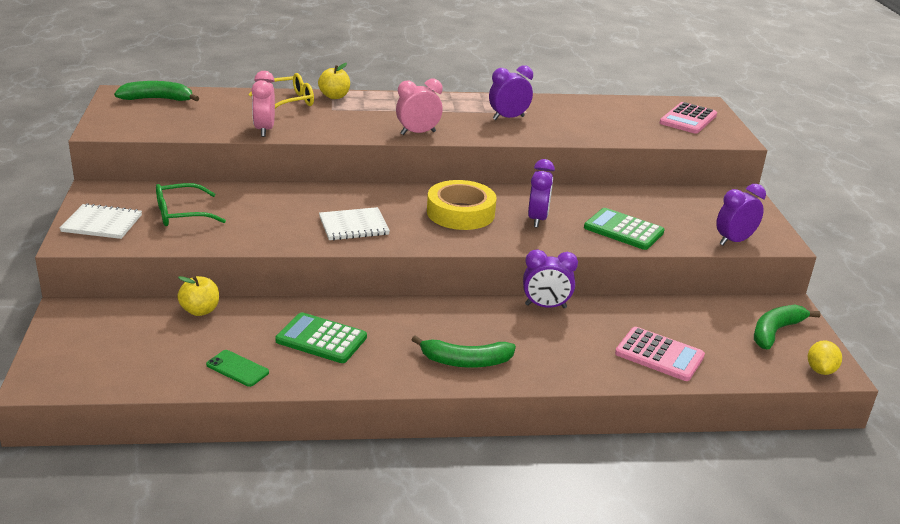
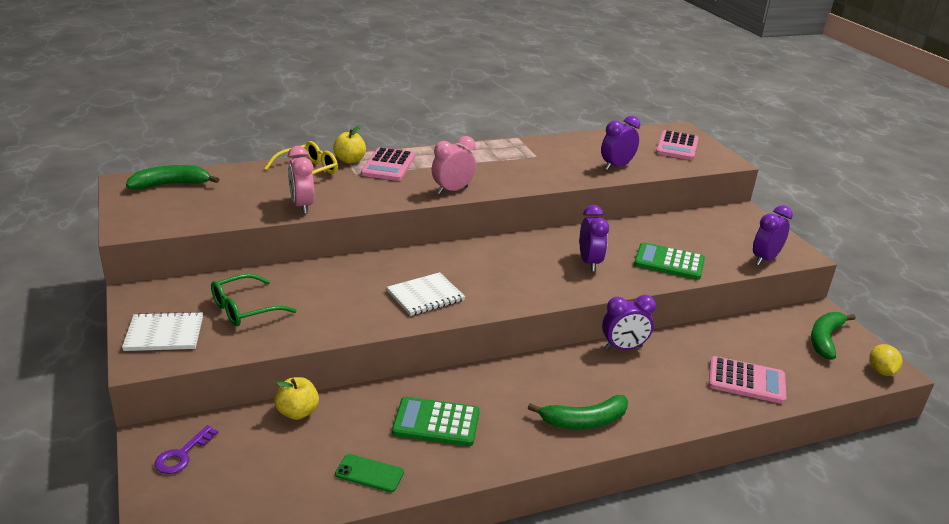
camera: 15 degrees left, 0 degrees up
yellow tape [427,180,497,230] -> none
purple clock [489,65,533,120] -> purple clock moved to [601,116,640,170]
none -> purple key [154,425,218,474]
none -> pink calculator [361,147,415,181]

